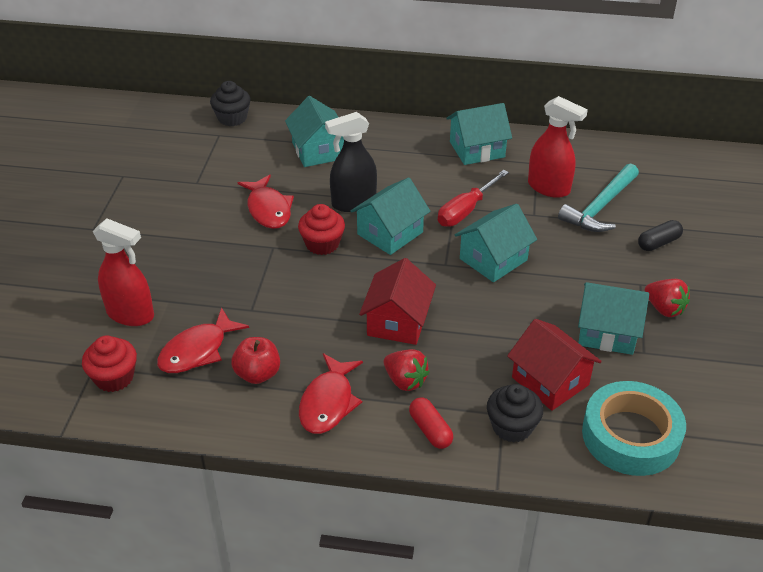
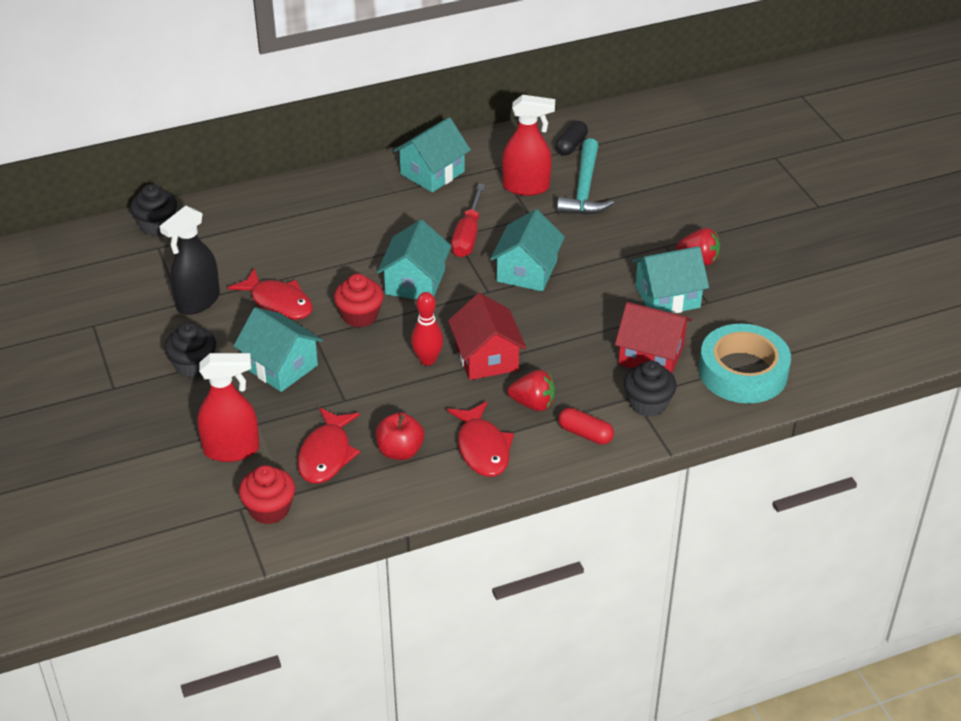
camera: 30 degrees left, 0 degrees up
turquoise house [285,96,344,167] -> turquoise house moved to [234,307,323,392]
black spray bottle [325,112,377,212] -> black spray bottle moved to [159,206,220,315]
black capsule [638,220,683,251] -> black capsule moved to [556,121,588,156]
none -> black cupcake [164,322,216,378]
none -> red bowling pin [411,292,443,366]

